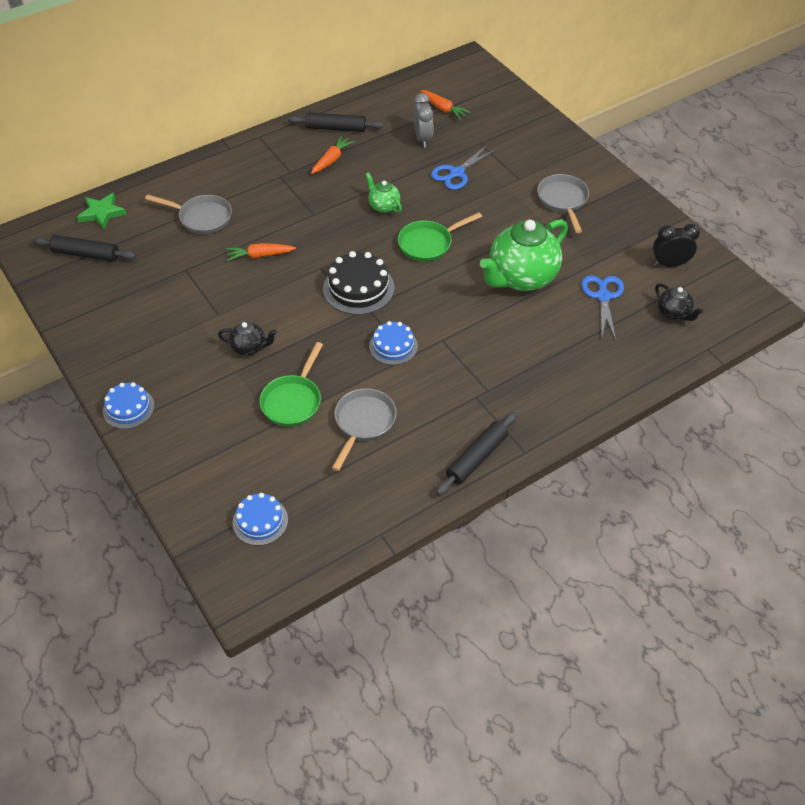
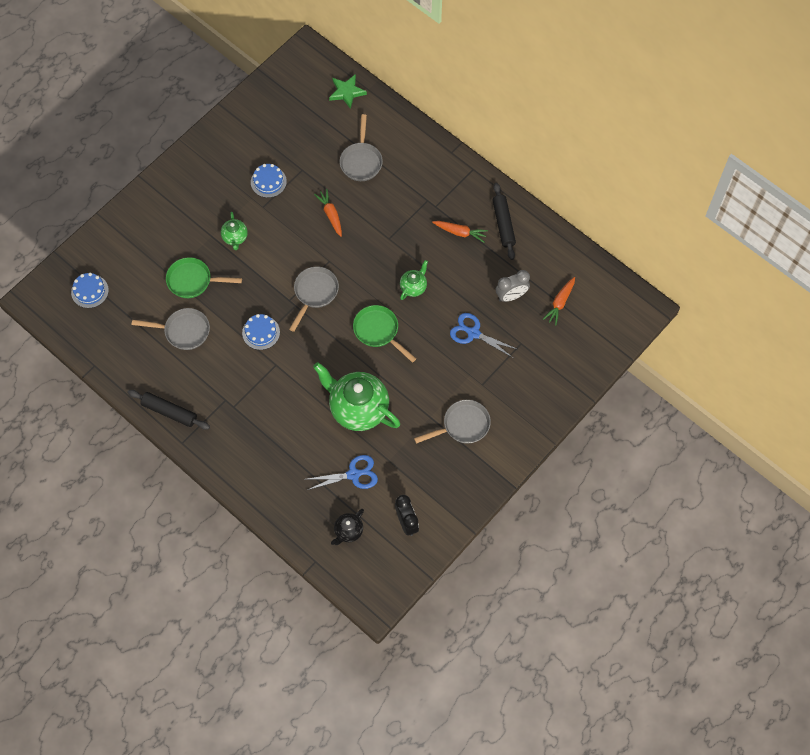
camera: 75 degrees right, 15 degrees up
black rolling pin [33,235,136,262] -> none
blue cake [103,382,155,429] -> blue cake moved to [251,164,287,198]
black teapot [218,321,277,356] -> green teapot [221,212,248,250]
black cake [323,251,394,315] -> grey pan [289,267,339,332]

